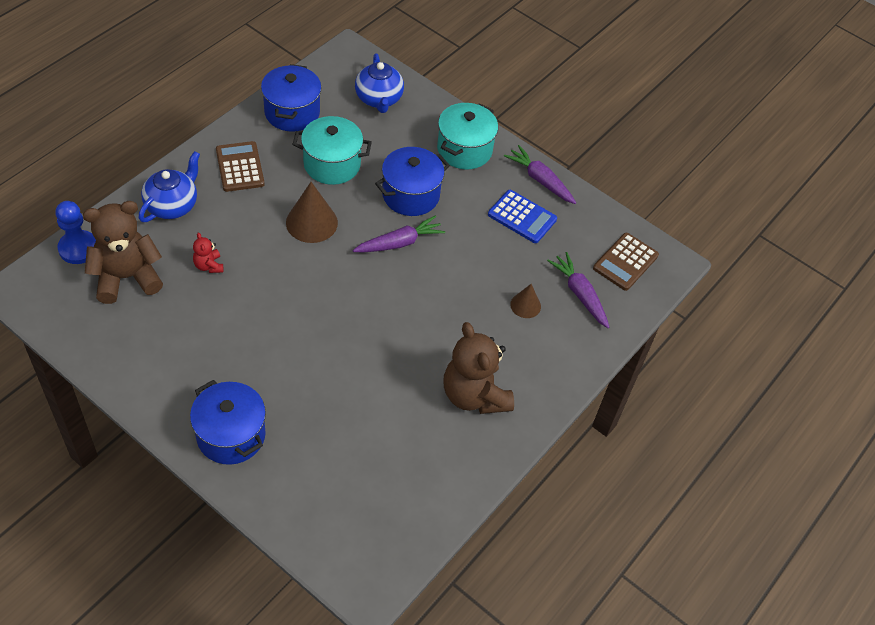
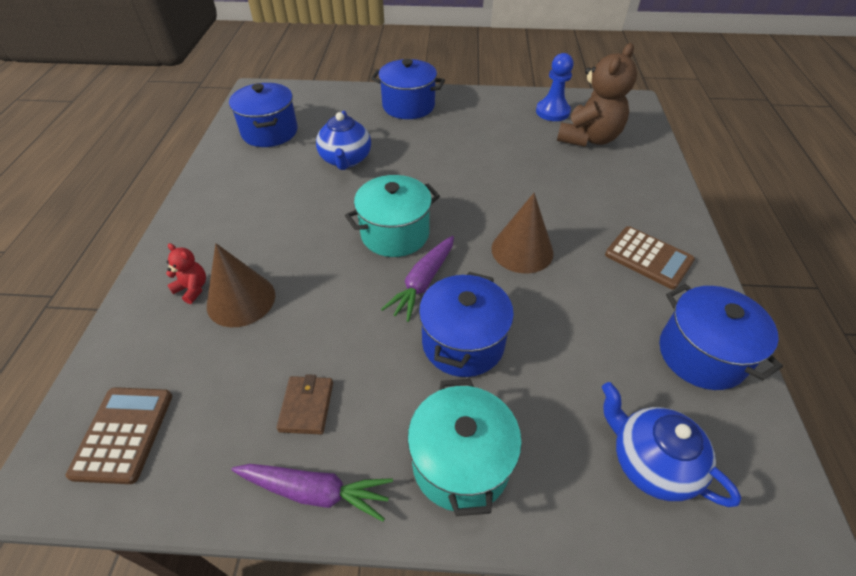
camera: 150 degrees right, 5 degrees down
blue pawn [55,201,96,264] -> blue pawn moved to [536,53,574,121]
blue teapot [139,151,200,222] -> blue teapot moved to [316,111,371,170]
red teddy bear [193,232,223,273] -> red teddy bear moved to [166,243,206,304]
turquoise pot [292,116,372,185] -> turquoise pot moved to [345,175,440,257]
brown teddy bear [443,322,514,414] -> none
blue calculator [488,190,557,243] -> brown wallet [277,374,333,434]
brown cone [510,284,541,318] -> brown cone [207,243,275,327], size x1.73
purple carrot [547,252,610,328] -> none
none -> blue pot [229,83,298,147]

